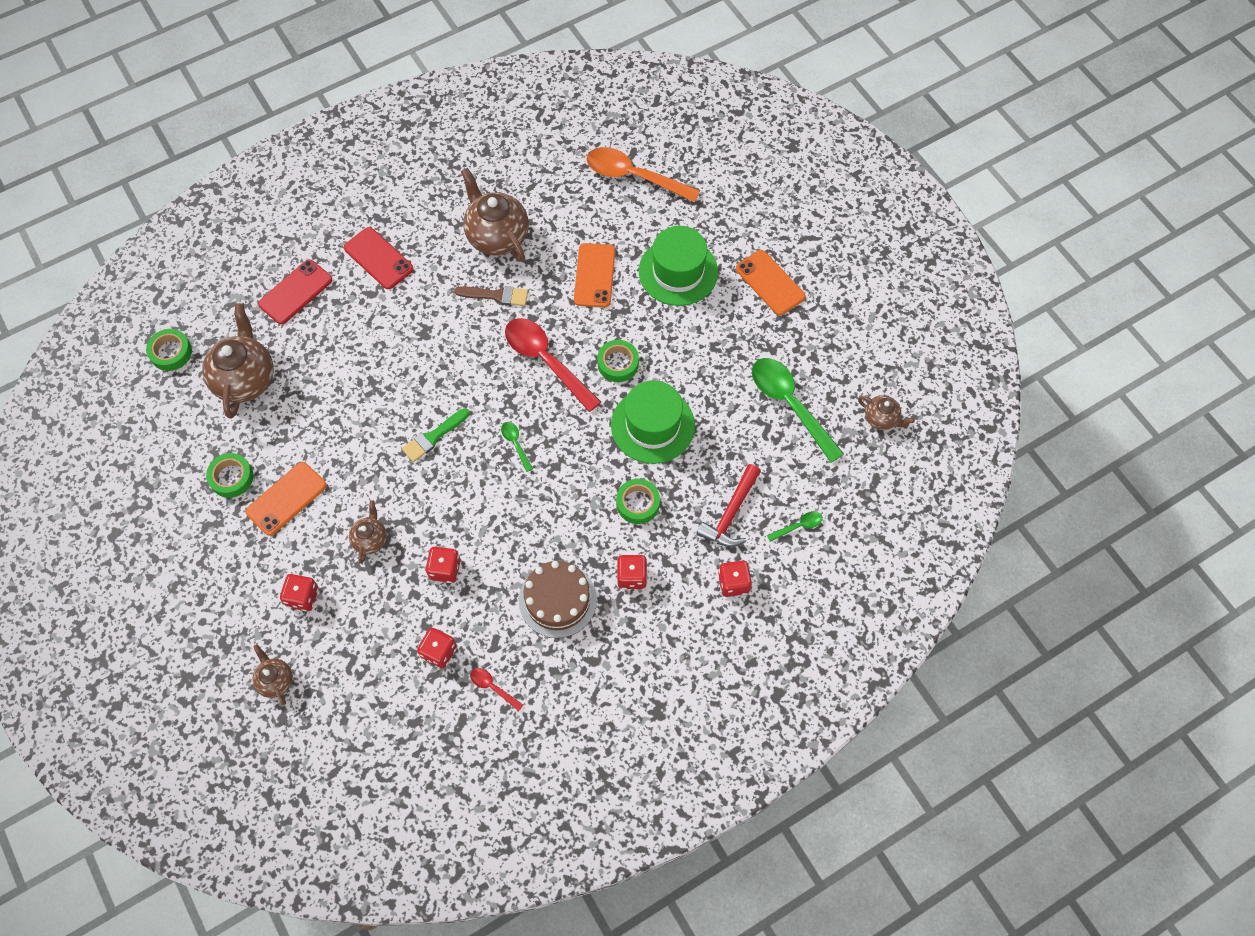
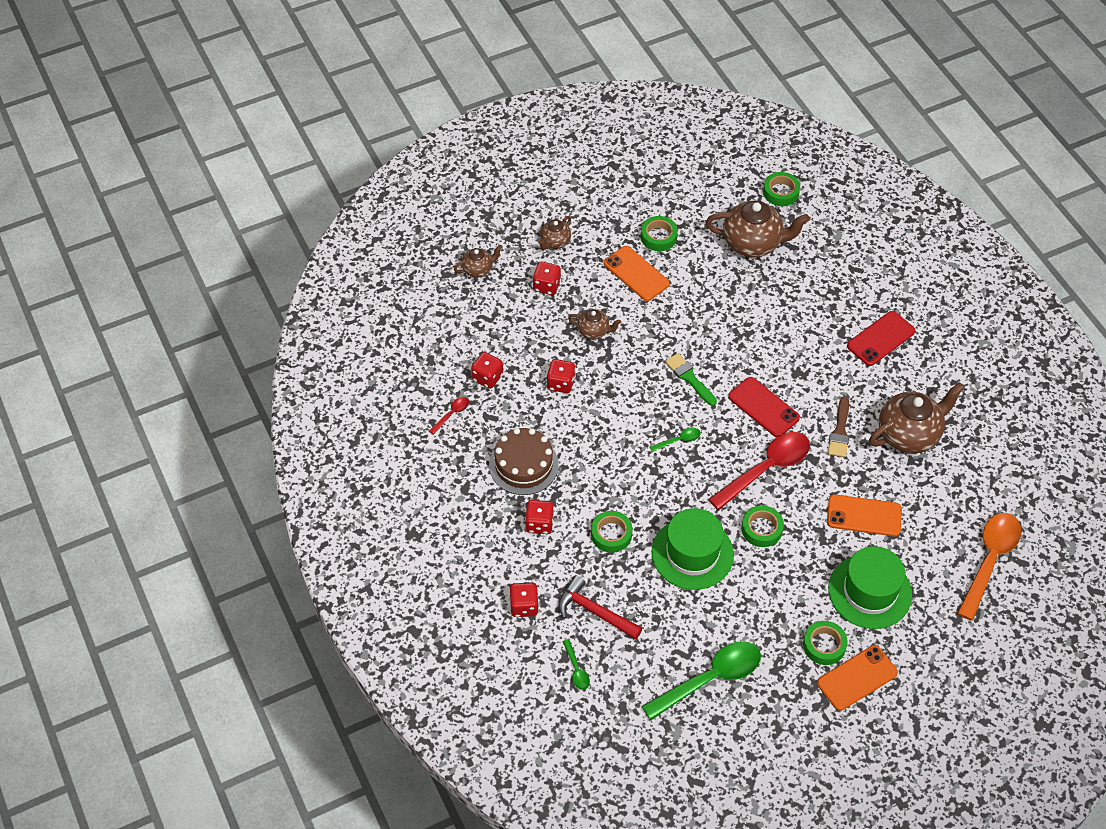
camera: 95 degrees right, 10 degrees down
red phone [258,259,332,324] -> red phone moved to [728,377,800,437]
brown teapot [858,395,915,430] -> brown teapot moved to [538,216,571,250]
none -> green tape [803,621,848,665]

